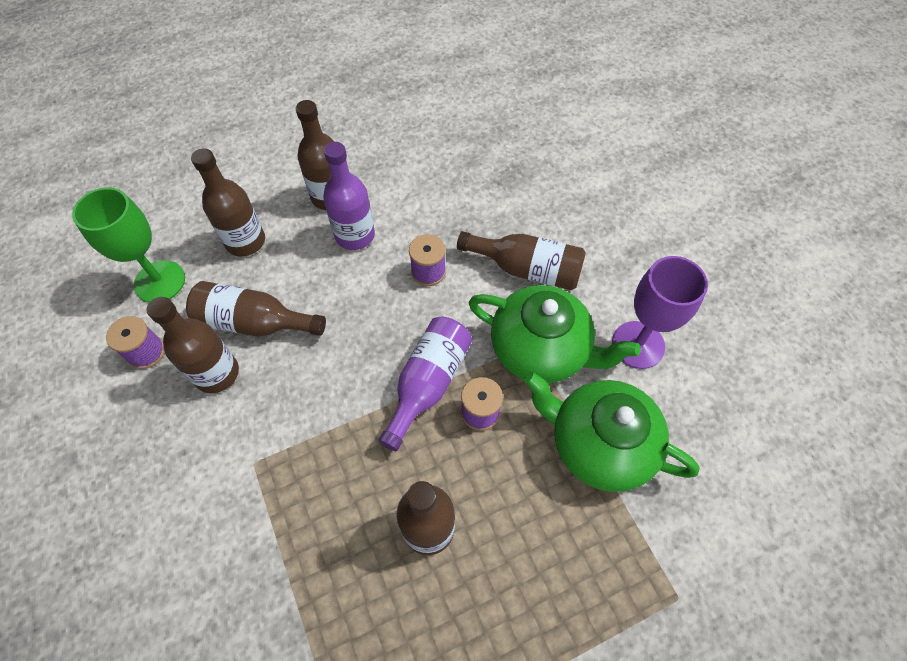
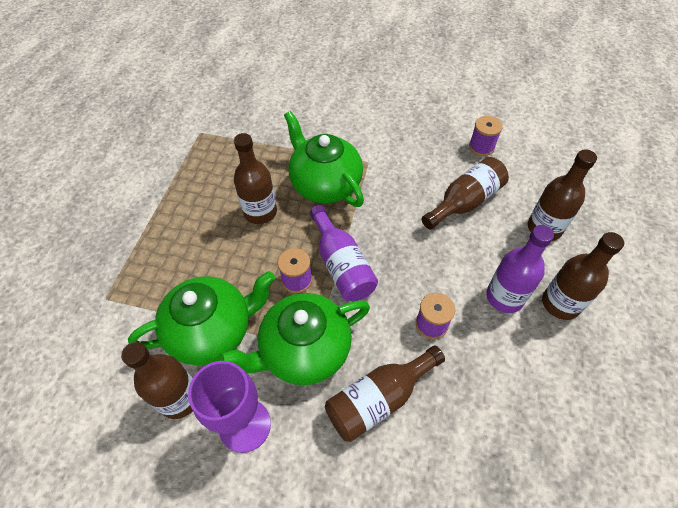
camera: 130 degrees right, 5 degrees down
green goblet [72,187,185,303] -> none
brown bottle [146,297,239,393] -> brown bottle moved to [121,342,193,419]
none -> green teapot [284,111,364,207]

